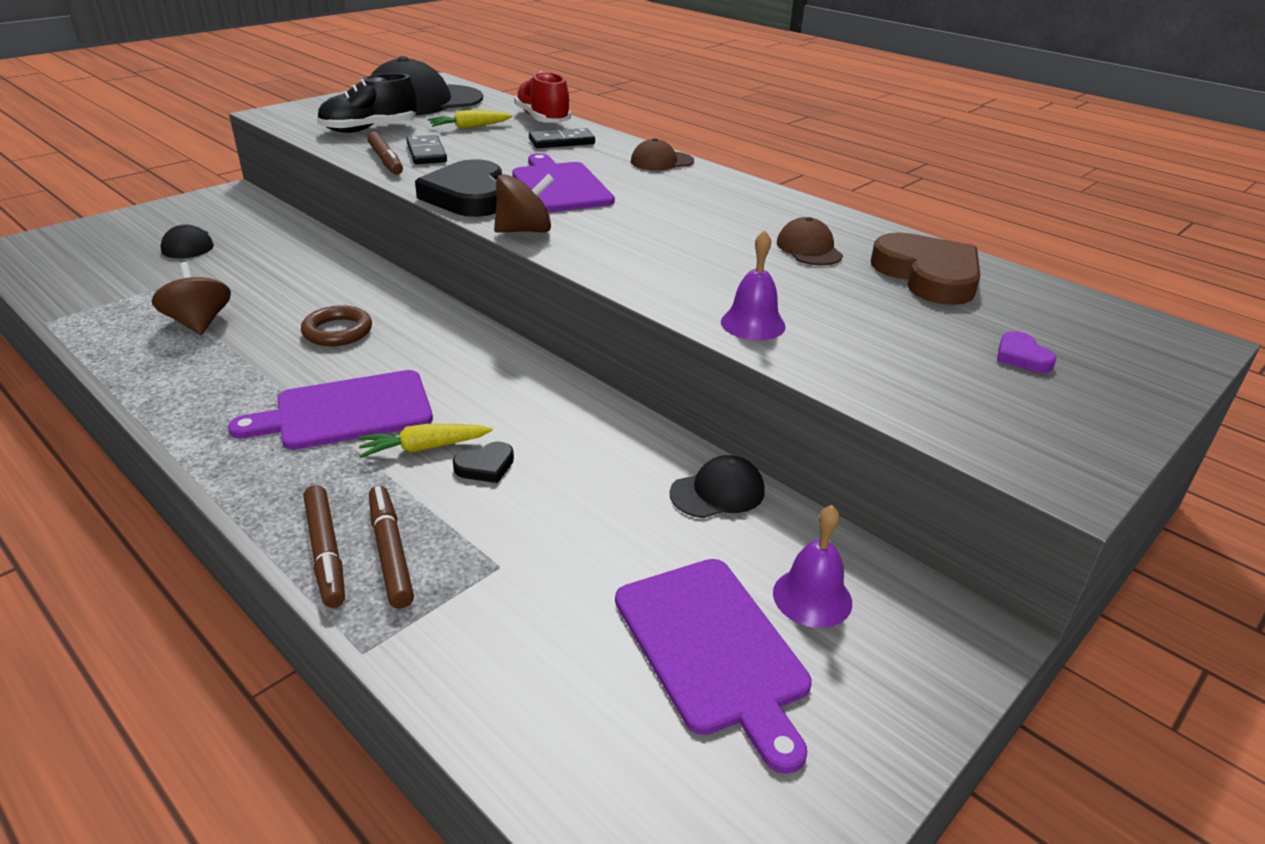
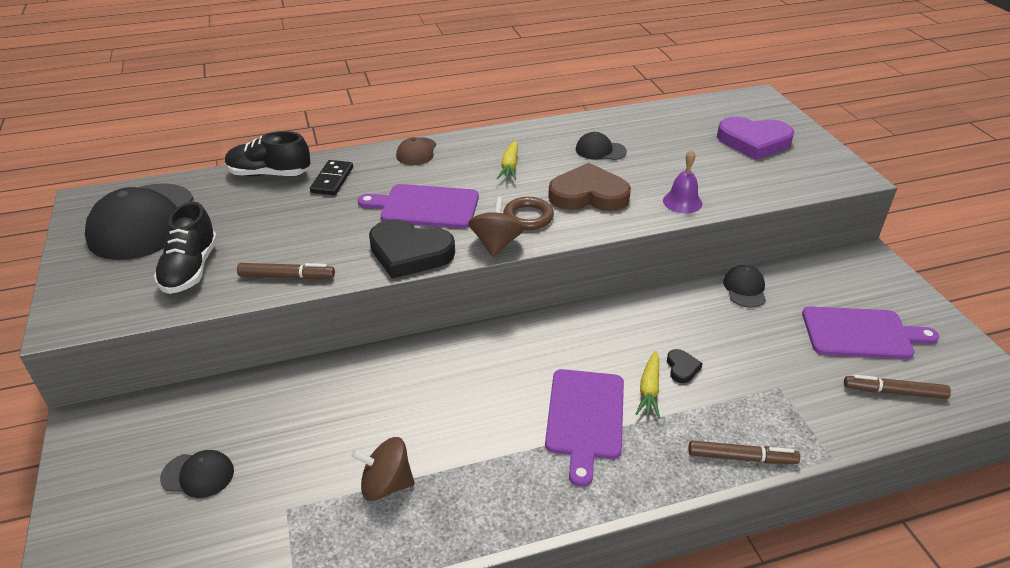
camera: 60 degrees left, 5 degrees up
brown ring [301,305,372,346] -> brown ring moved to [503,197,554,230]
brown marker [369,486,414,609] -> brown marker moved to [844,375,951,399]
black domino [406,135,447,164] -> none
yellow carrot [428,110,513,129] -> yellow carrot moved to [497,140,518,180]
red shoe [514,71,571,123] -> black shoe [225,131,310,176]
purple bell [773,505,852,628] -> none
brown cap [777,217,843,266] -> black cap [576,132,627,160]
brown heart [871,232,981,305] -> brown heart moved to [548,163,631,211]
purple heart [997,331,1057,373] -> purple heart [717,117,794,160], size x2.25

